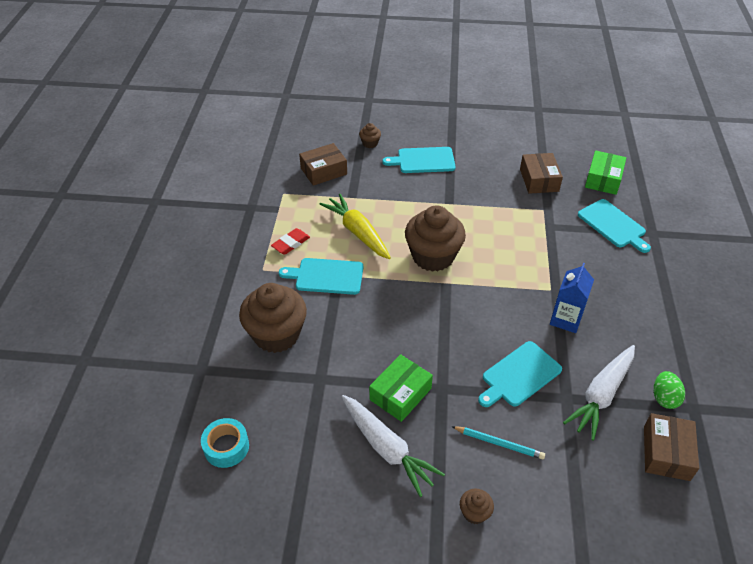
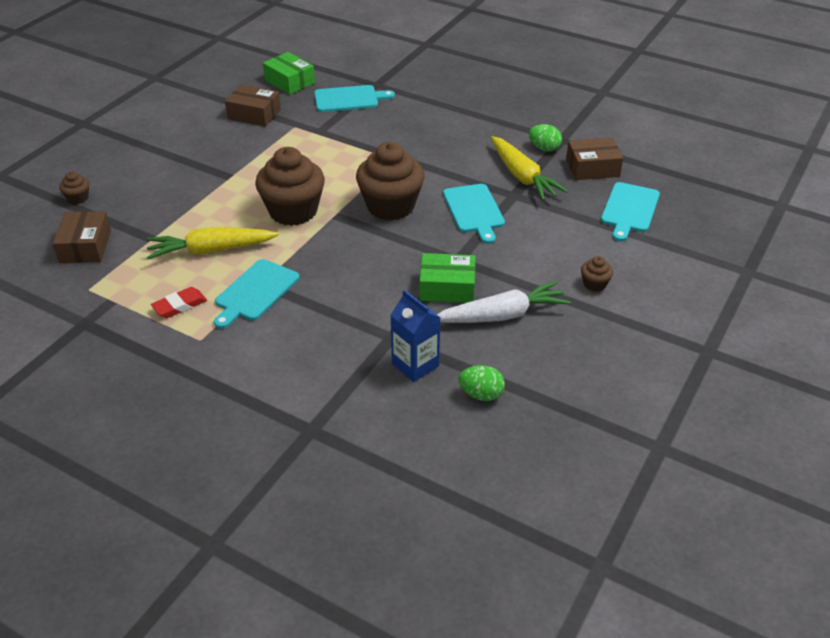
camera: 65 degrees left, 5 degrees down
turquoise tape [201,418,249,468] -> none
brown cupcake [239,283,307,353] -> brown cupcake moved to [356,142,424,221]
red eraser [271,228,310,255] -> red eraser turned 75 degrees clockwise [151,287,207,318]
green box [369,354,433,422] -> green box turned 60 degrees counterclockwise [419,253,476,303]
turquoise cutting board [382,147,456,173] -> turquoise cutting board moved to [601,182,660,241]
turquoise pencil [451,426,545,460] -> none
blue carton [550,263,594,333] -> blue carton moved to [390,290,441,382]
white carrot [563,345,635,441] -> yellow carrot [491,136,568,201]
brown box [644,413,699,481] -> brown box turned 45 degrees counterclockwise [566,138,623,180]
none -> green egg [459,365,505,401]

